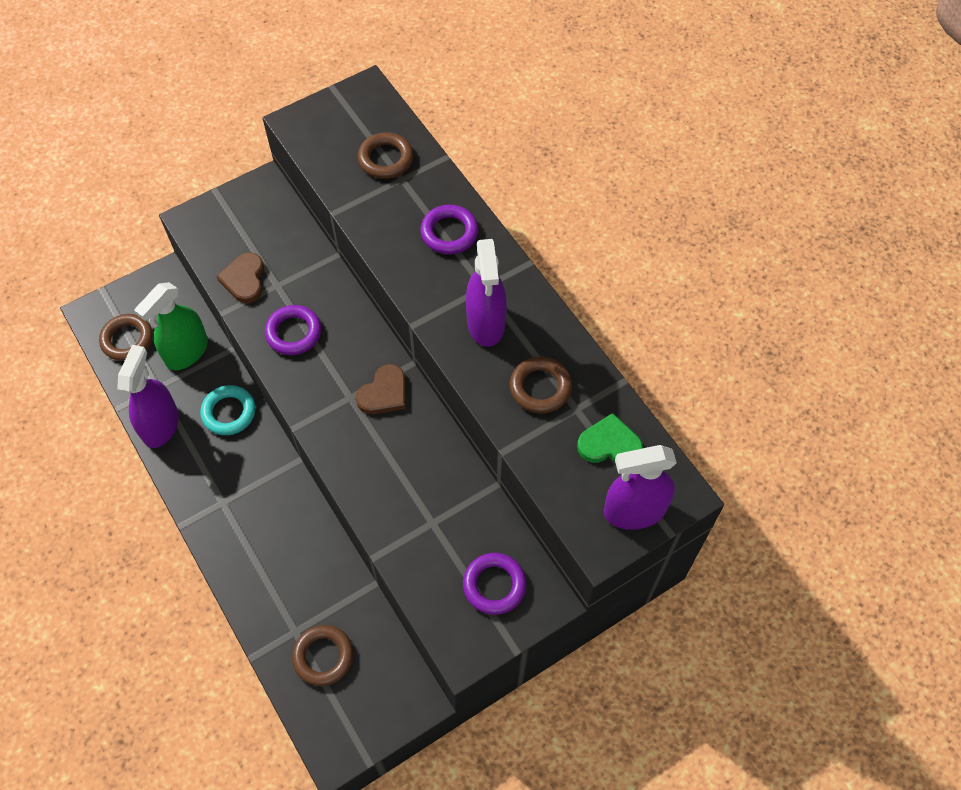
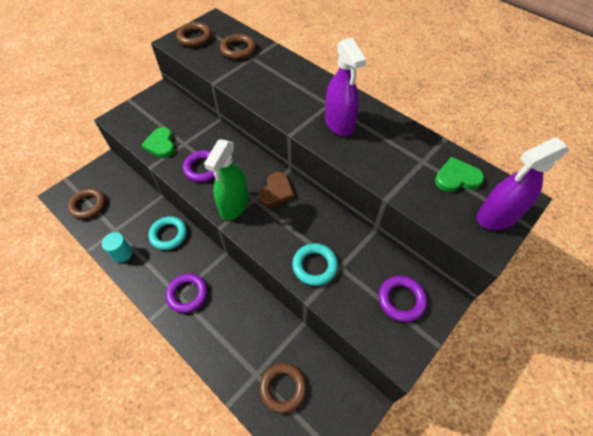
camera: 15 degrees left, 5 degrees down
purple spray bottle [117,345,179,448] -> turquoise cylinder [102,232,133,263]
green spray bottle [134,282,208,370] -> green spray bottle moved to [204,139,249,220]
brown heart [216,252,264,303] -> green heart [141,127,175,158]
purple ring [420,205,478,254] -> purple ring moved to [166,273,208,313]
brown ring [510,357,572,414] -> brown ring moved to [176,22,212,47]
none -> turquoise ring [292,243,338,286]

